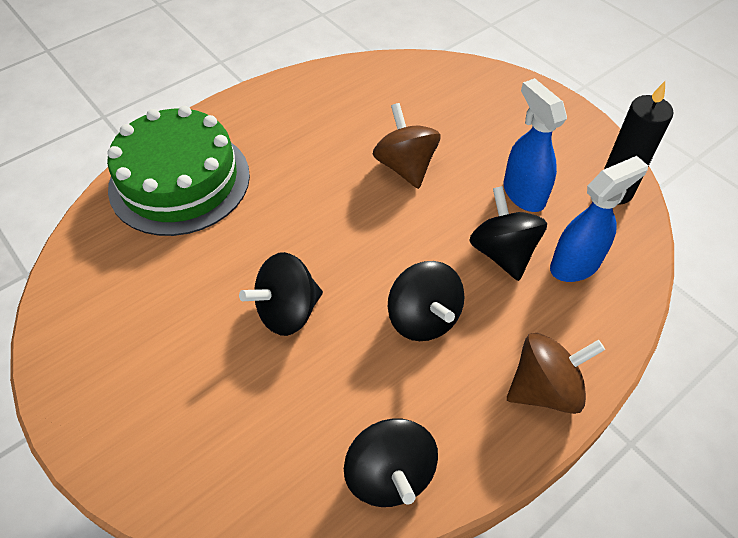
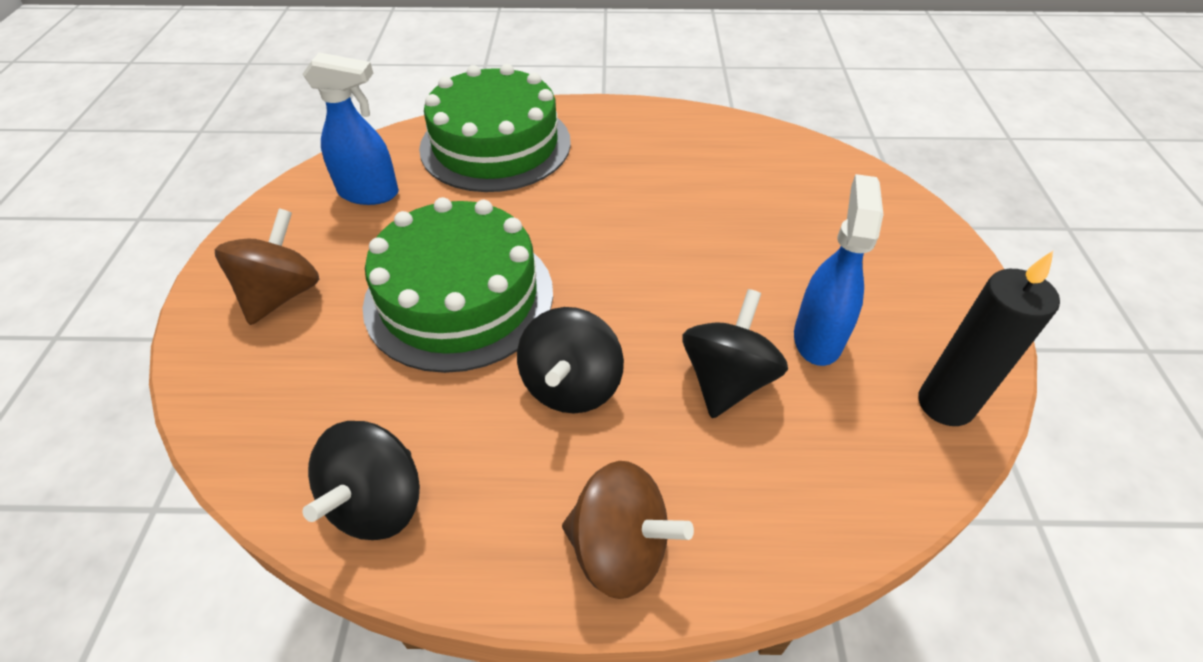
camera: 40 degrees right, 5 degrees down
black spinning top [239,252,323,336] -> green cake [363,197,553,373]
brown spinning top [373,103,441,189] -> brown spinning top moved to [215,208,319,325]
blue spray bottle [550,156,648,282] -> blue spray bottle moved to [303,52,399,205]

